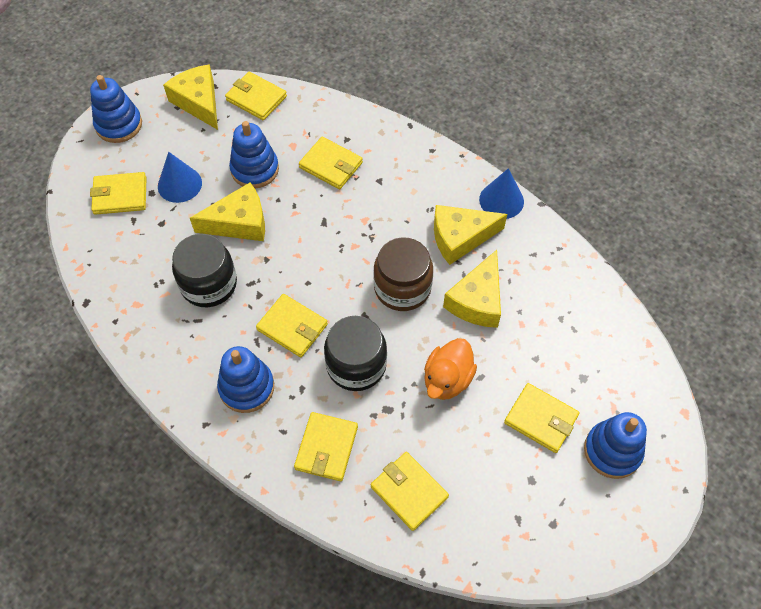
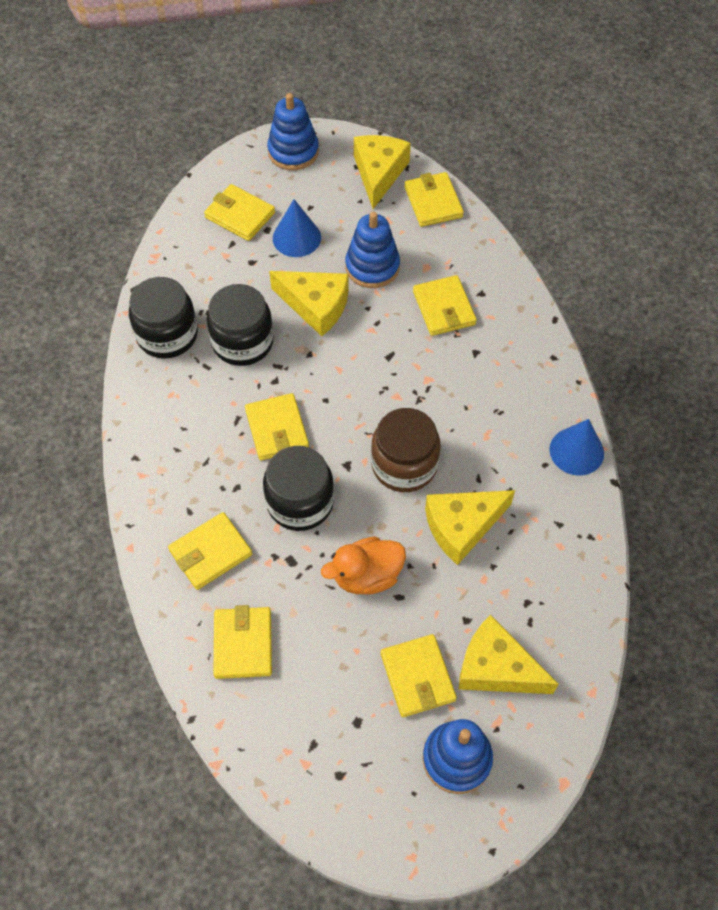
camera: 40 degrees right, 0 degrees up
blue stacking toy [217,346,274,413] -> none
yellow cheese [434,205,507,265] -> yellow cheese moved to [459,615,558,694]
none -> black jar [129,277,198,359]

